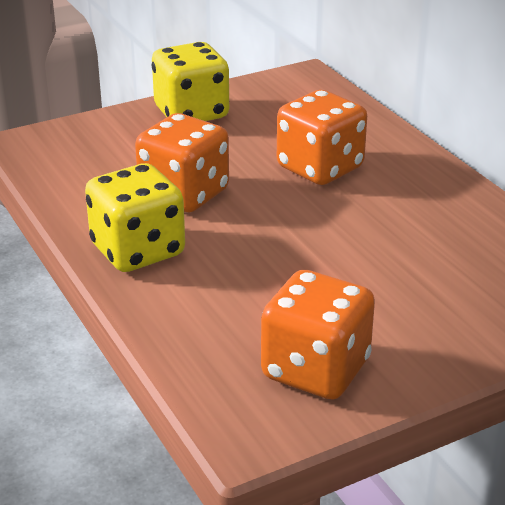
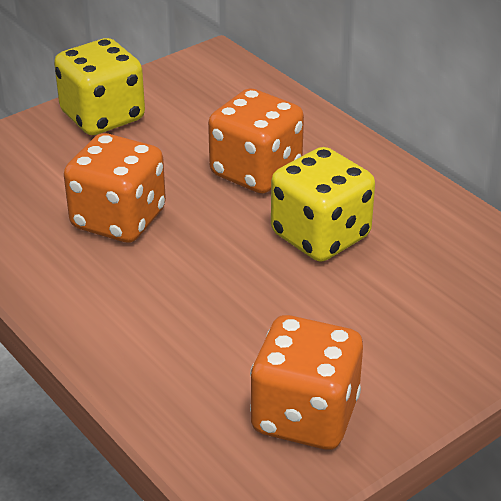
camera: 10 degrees left, 5 degrees up
yellow dice [85,163,185,272] -> yellow dice moved to [271,147,375,262]

